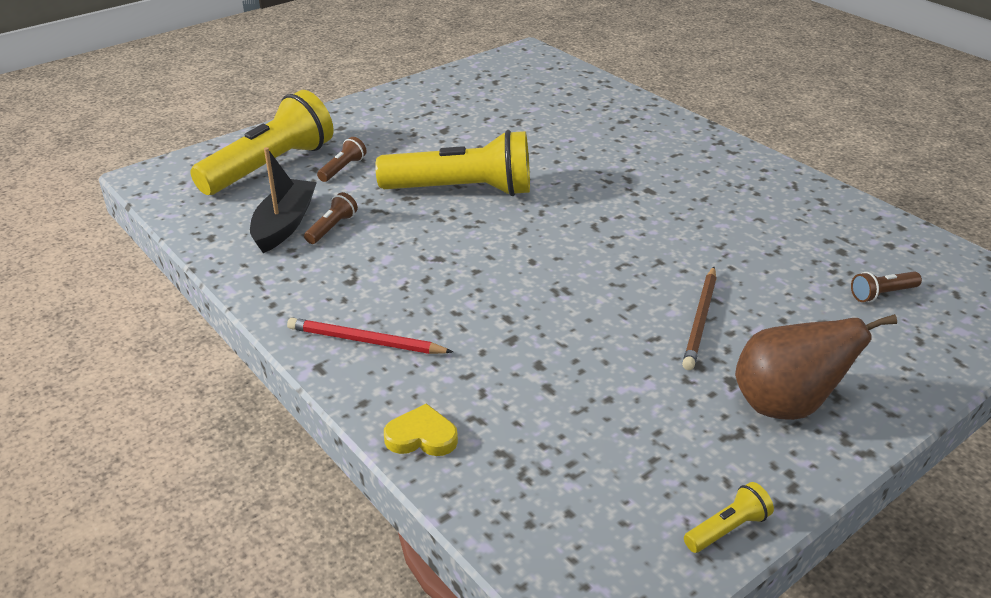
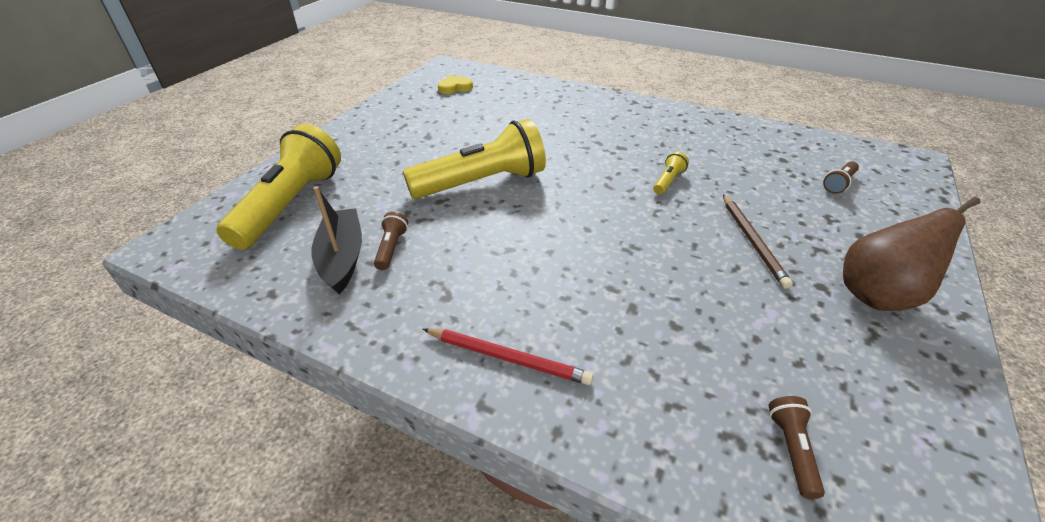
camera: 25 degrees left, 5 degrees up
red pencil [287,318,453,354] -> red pencil turned 150 degrees counterclockwise [423,328,593,385]
brown flashlight [317,137,367,182] -> brown flashlight moved to [769,396,825,499]
yellow heart [384,403,458,456] -> yellow heart moved to [438,75,473,94]
yellow flashlight [684,482,774,553] -> yellow flashlight moved to [653,152,689,195]

